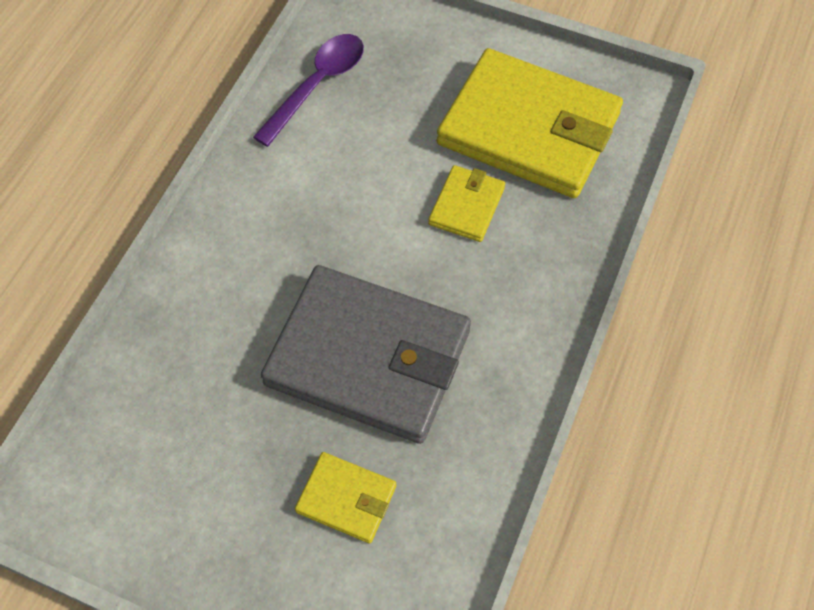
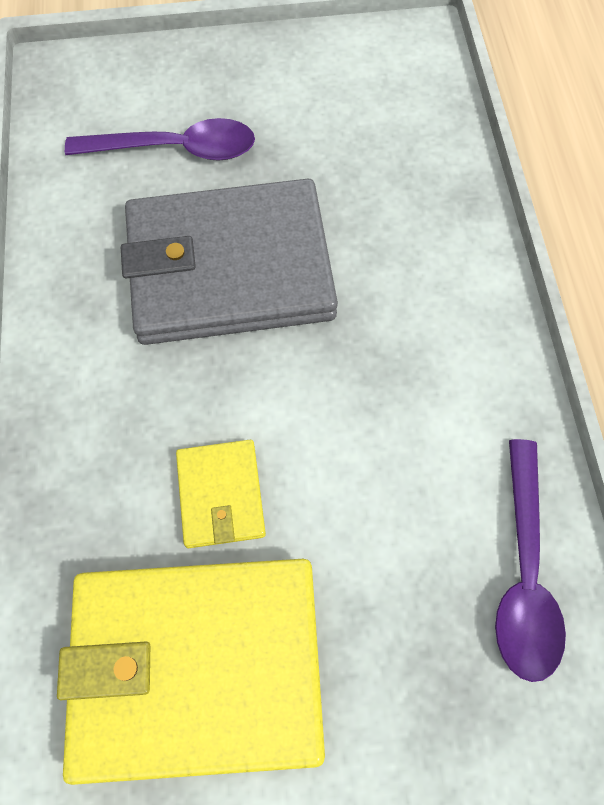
camera: 150 degrees right, 5 degrees up
yellow wallet [295,452,396,543] -> purple spoon [65,118,255,161]

